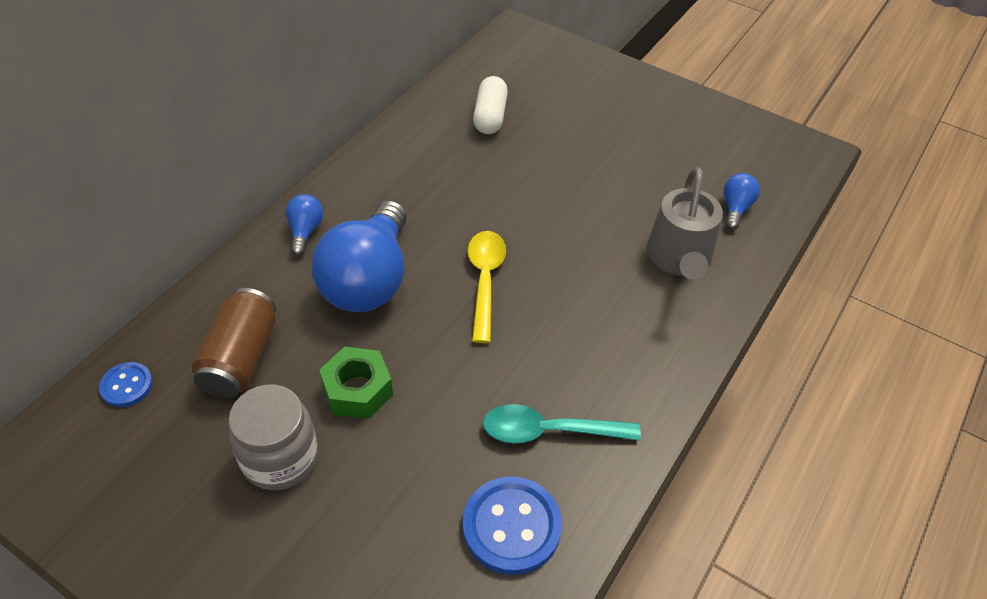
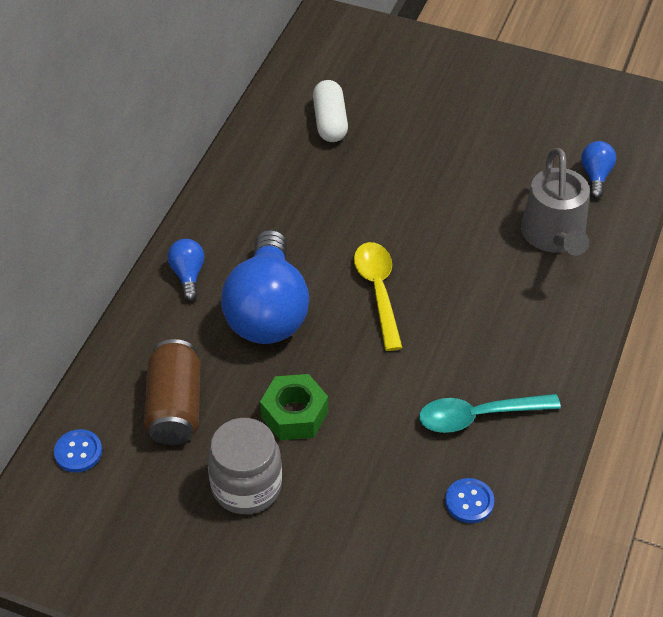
camera: 10 degrees left, 0 degrees up
blue button [463,476,562,575] -> blue button [445,478,494,523], size x0.56

